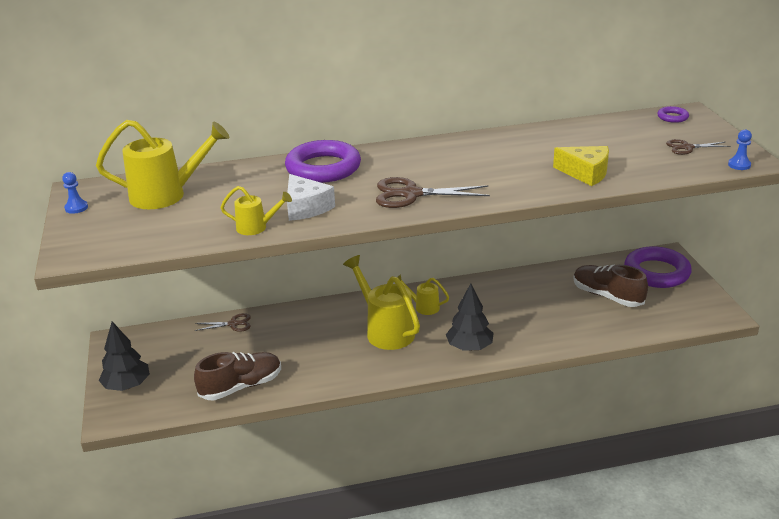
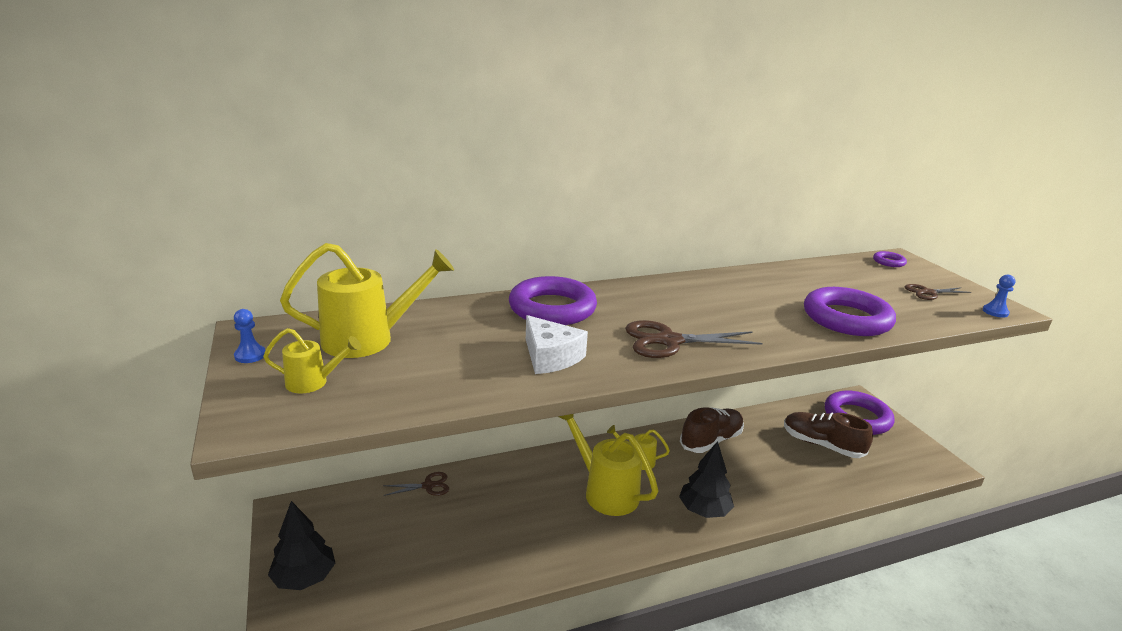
camera: 10 degrees left, 5 degrees down
brown shoe [194,352,281,400] -> brown shoe moved to [680,407,744,453]
yellow watering can [220,186,292,235] -> yellow watering can moved to [263,328,361,393]
yellow cheese [553,146,609,186] -> purple ring [804,287,896,336]

